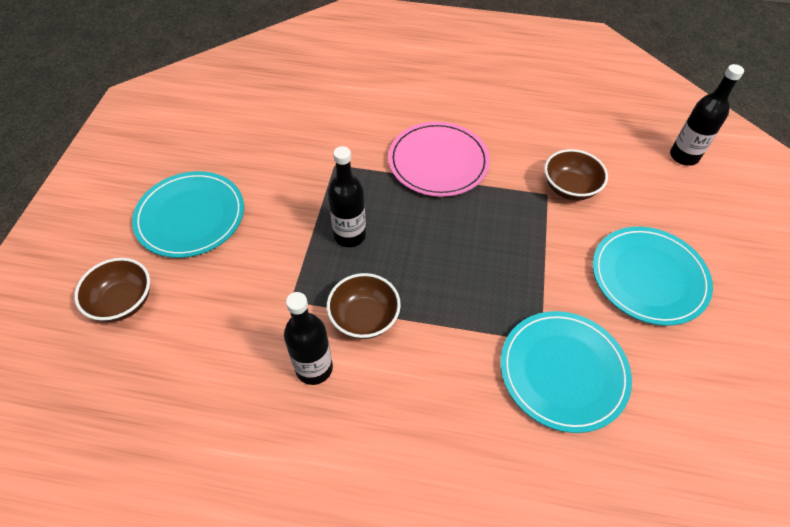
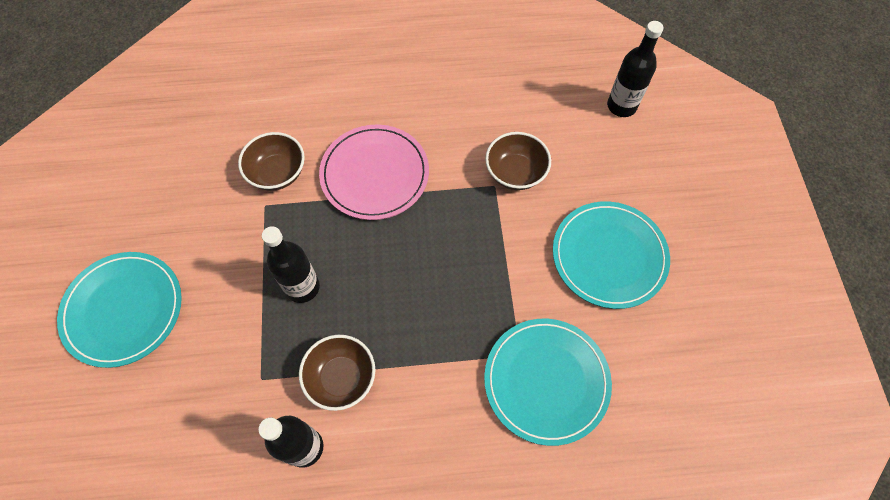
camera: 15 degrees left, 10 degrees up
brown bowl [74,258,150,322] -> brown bowl moved to [238,132,305,191]

